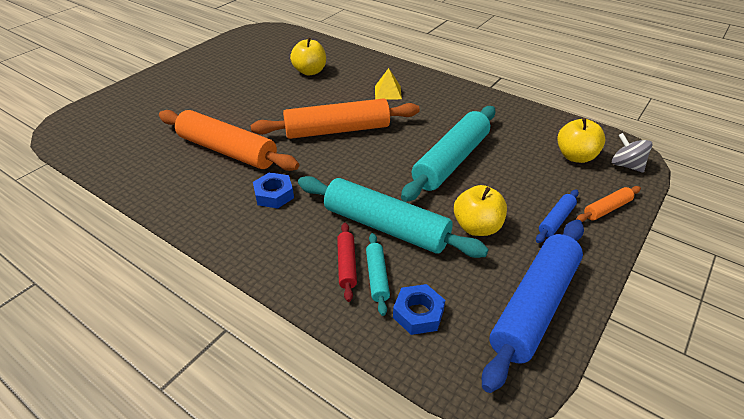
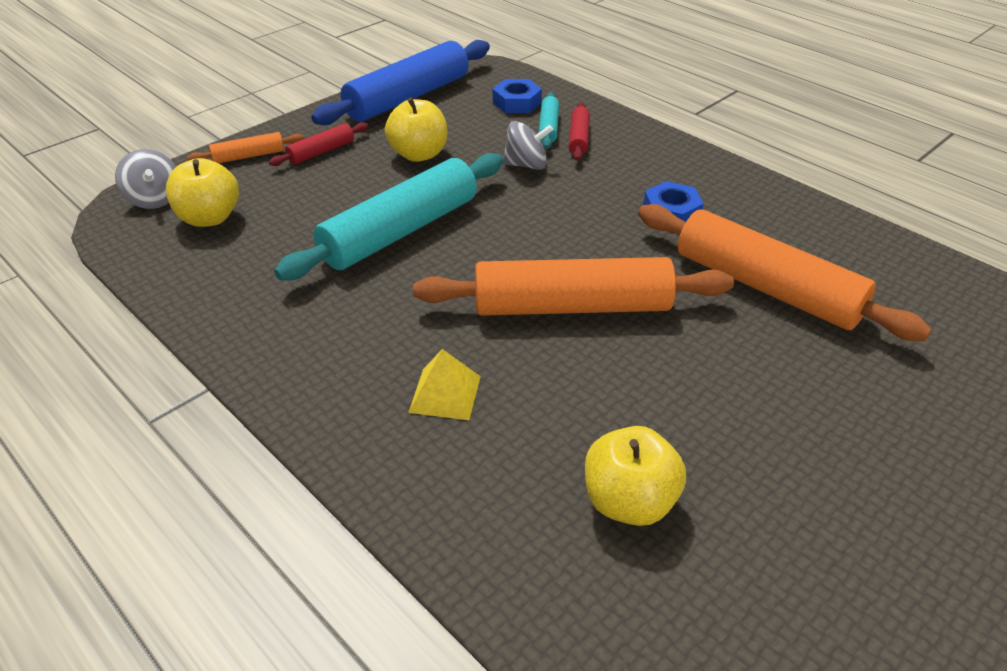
camera: 170 degrees left, 0 degrees up
turquoise rolling pin [298,176,489,258] -> grey spinning top [503,121,553,170]
blue rolling pin [536,189,579,243] -> red rolling pin [269,122,368,166]

